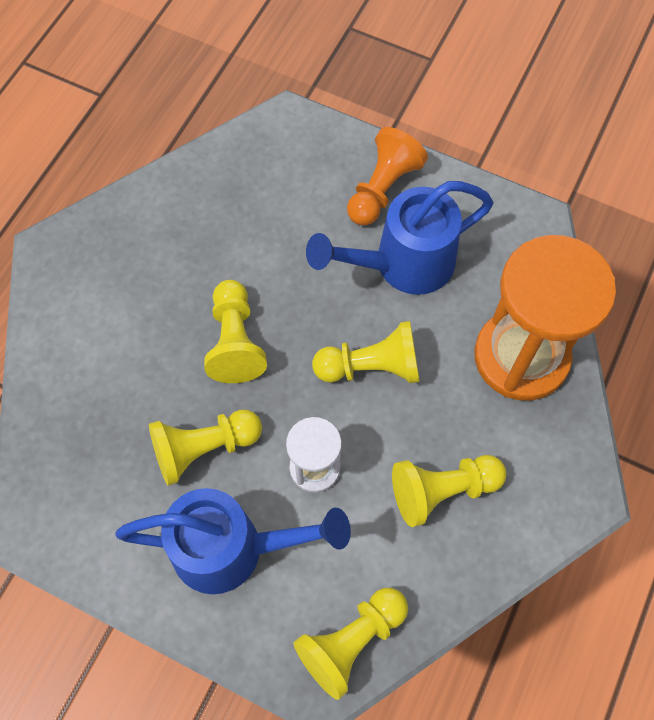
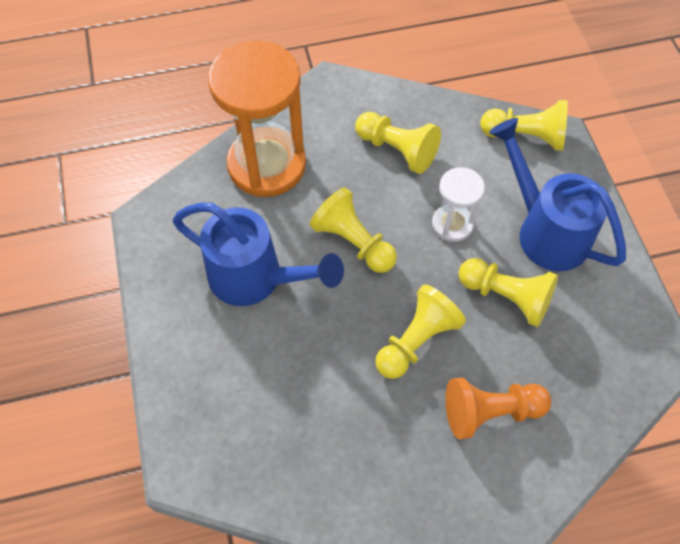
camera: 130 degrees left, 5 degrees down
orange pawn [347,127,428,225] -> orange pawn moved to [446,378,551,439]

